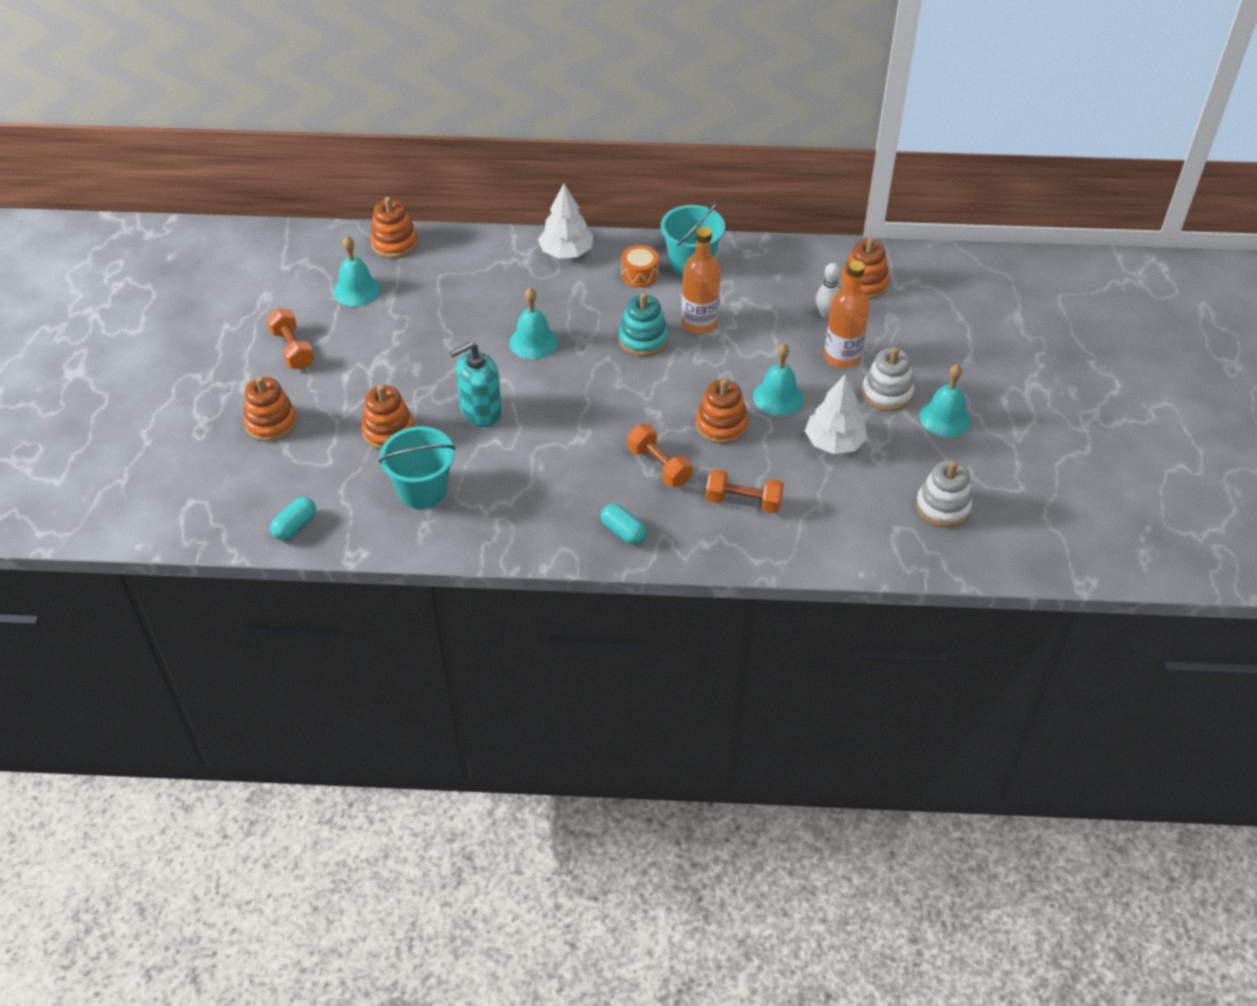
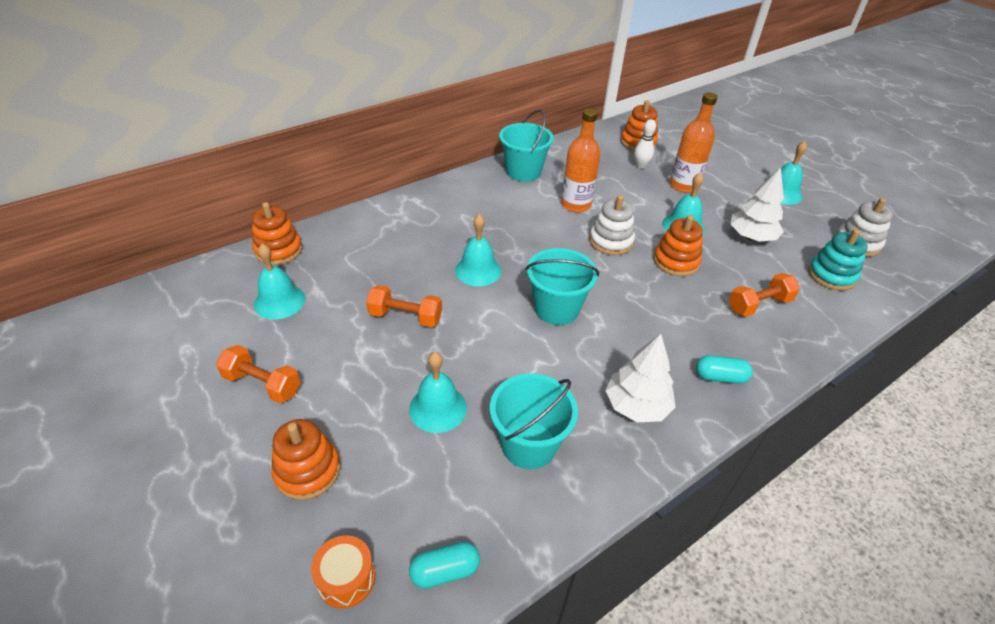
camera: 40 degrees left, 5 degrees down
turquoise capsule [270,497,316,540] -> turquoise capsule turned 75 degrees clockwise [409,542,480,589]
orange stacking toy [361,385,415,450] -> turquoise bell [409,352,467,433]
turquoise soap dispenser [450,342,502,427] -> none
white tree [538,183,593,259] -> white tree moved to [605,334,676,422]
turquoise stacking toy [619,293,668,357] -> turquoise stacking toy moved to [808,229,868,291]
orange drum [621,245,659,288] -> orange drum moved to [311,535,375,609]
orange dumbbell [628,424,692,487] -> orange dumbbell moved to [366,285,442,327]
white stacking toy [862,347,914,412] -> white stacking toy moved to [589,195,635,255]
none -> turquoise bucket [526,248,599,325]

